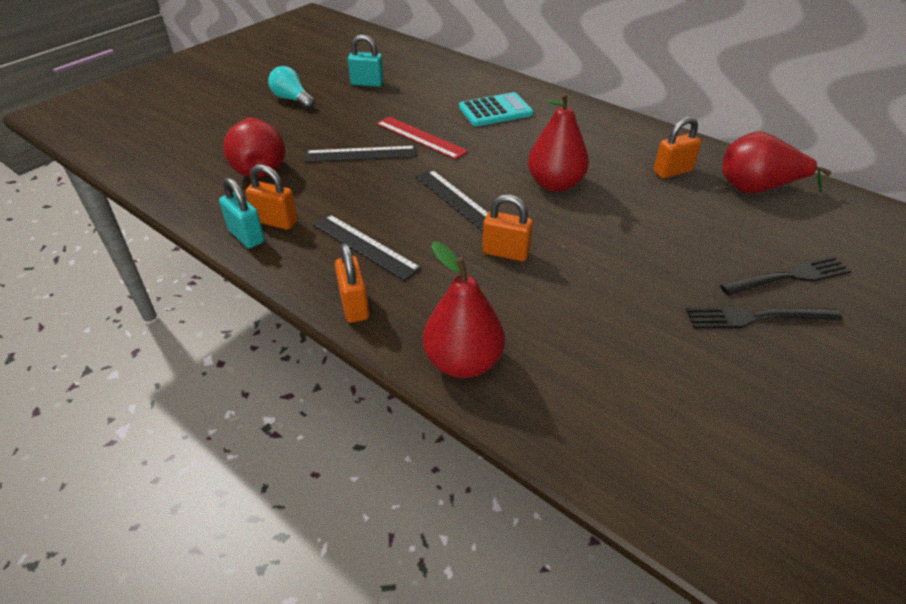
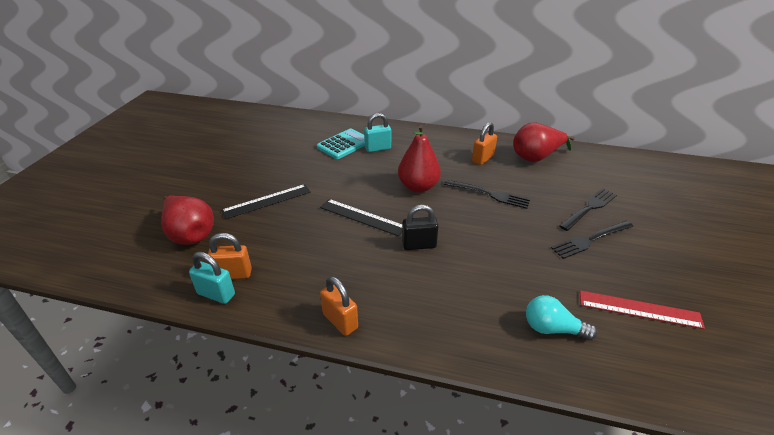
camera: 25 degrees left, 5 degrees down
turquoise light bulb [268,66,315,109] -> turquoise light bulb moved to [526,295,597,340]
black ruler [313,214,422,281] -> none
turquoise padlock [348,34,384,87] -> turquoise padlock moved to [364,113,391,152]
red ruler [376,116,468,160] -> red ruler moved to [580,290,705,329]
red pear [423,242,505,378] -> none
orange padlock [482,194,533,261] -> black padlock [402,205,438,250]
none -> black fork [444,180,530,209]

